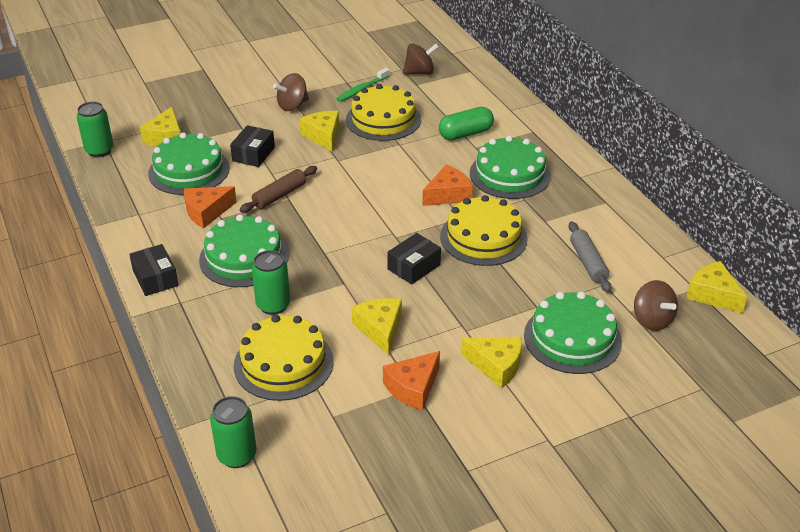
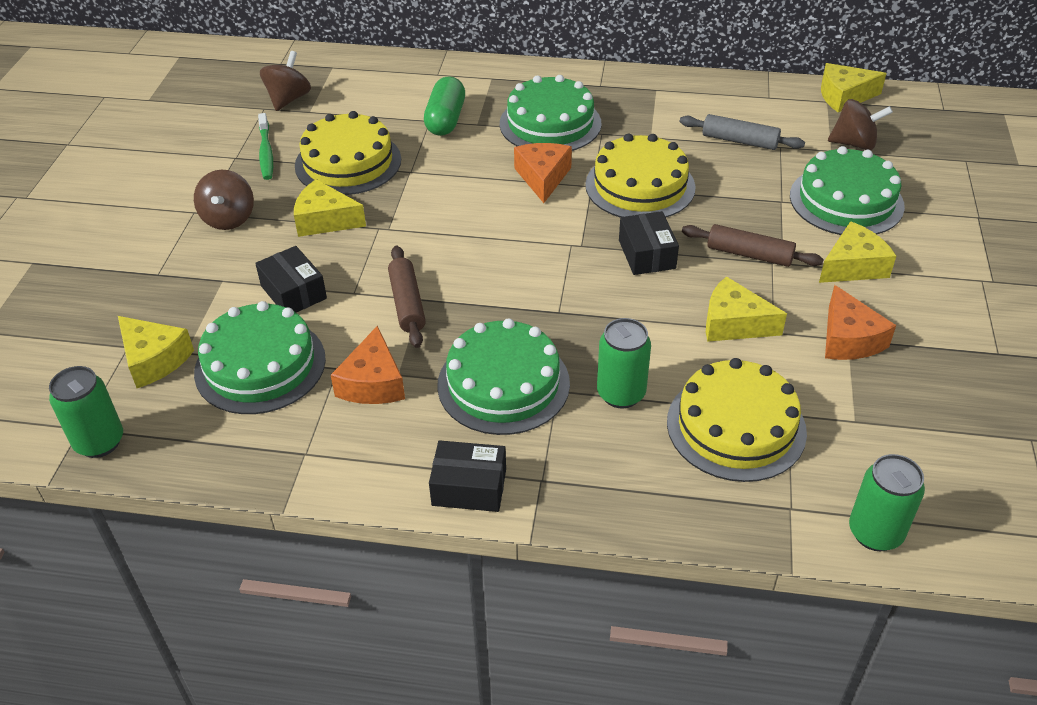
camera: 55 degrees left, 5 degrees up
none -> brown rolling pin [682,224,824,267]

